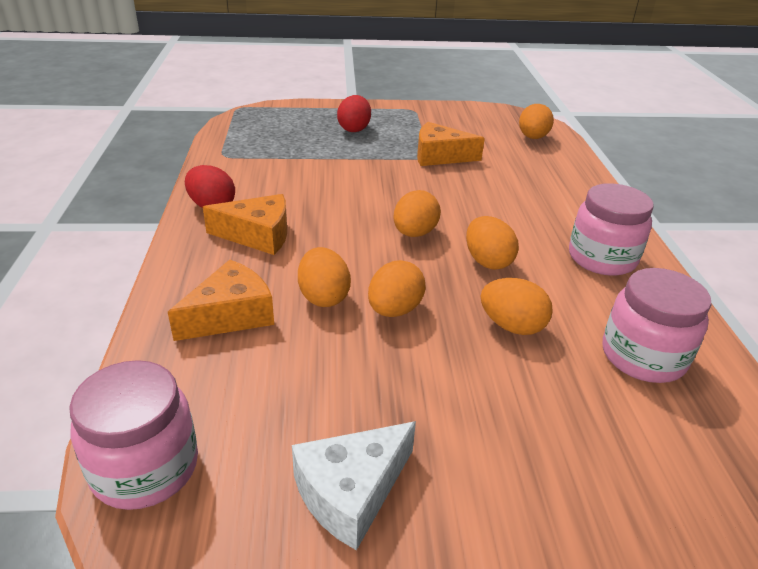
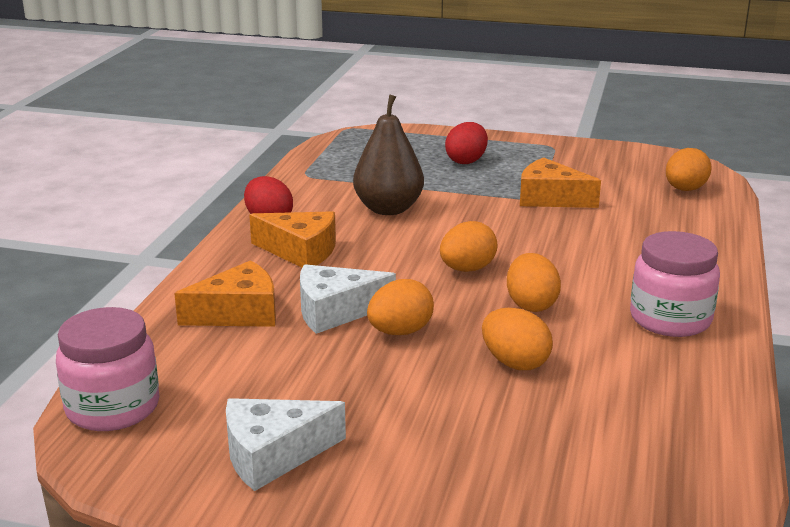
camera: 20 degrees right, 10 degrees down
orange egg [298,247,351,307] -> white cheese [300,264,396,334]
pink jar [603,268,711,383] -> none
none -> brown pear [353,94,424,215]

